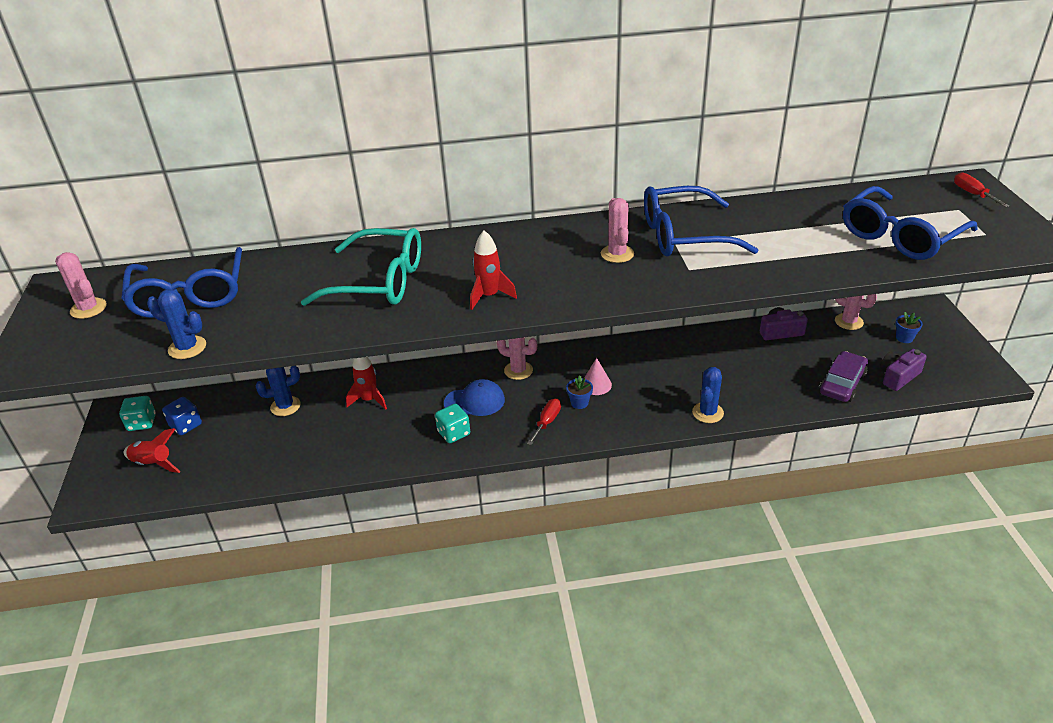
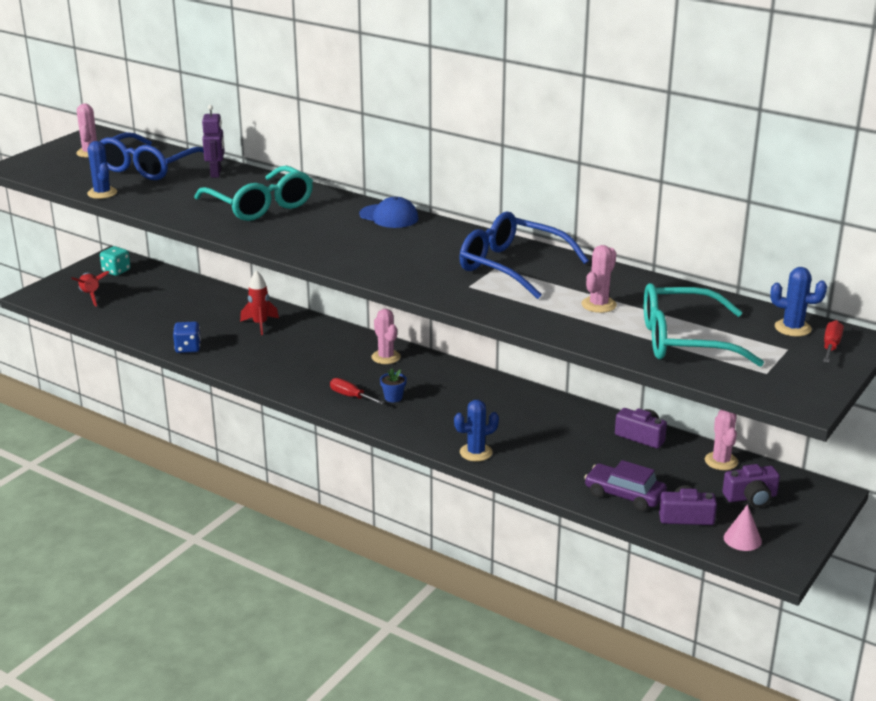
camera: 40 degrees right, 10 degrees down
blue dice [162,397,202,435] -> blue dice moved to [173,321,201,353]
blue cactus [256,366,301,416] -> blue cactus moved to [770,267,827,337]
turquoise dice [435,404,470,443] -> none
blue cap [444,379,505,416] -> blue cap moved to [359,197,418,228]
red rocket [470,230,517,310] -> none
red screwdriver [527,398,561,445] -> red screwdriver turned 120 degrees counterclockwise [330,378,385,404]
pink cone [584,358,612,395] -> pink cone moved to [724,504,762,551]
pink cactus [601,198,634,263] -> pink cactus moved to [581,245,617,313]
purple car [819,351,868,402] -> purple car turned 135 degrees counterclockwise [584,460,667,511]
blue glasses [843,186,978,260] -> turquoise glasses [644,283,764,367]
blue flower pot [895,312,923,343] -> purple camera [723,464,780,507]
none -> purple robot [202,105,225,178]

